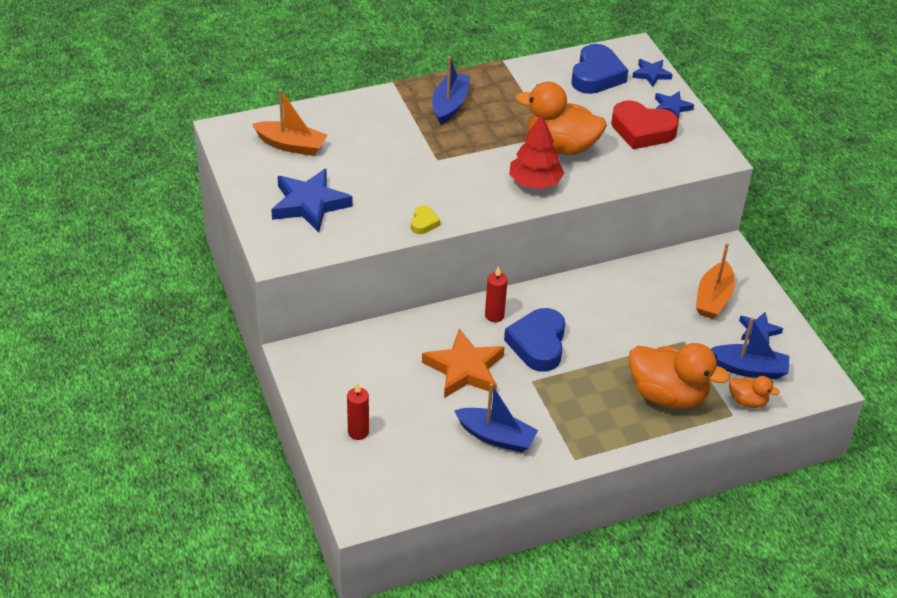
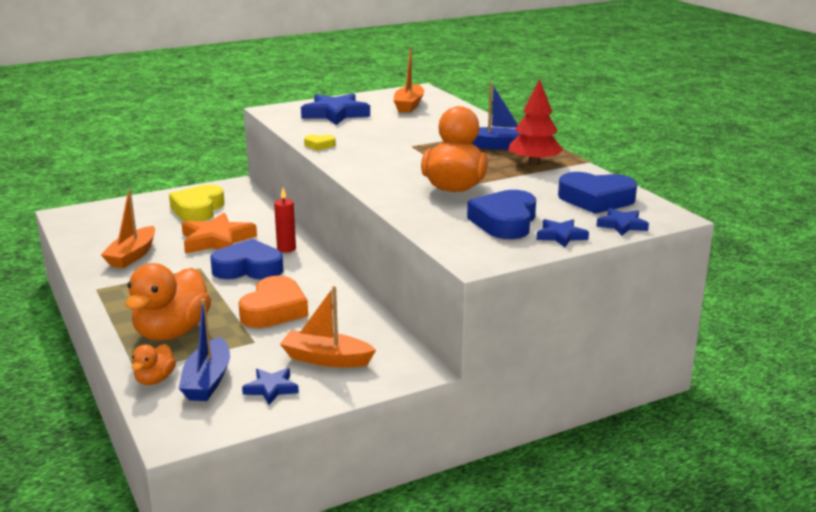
camera: 85 degrees right, 20 degrees down
red candle [347,383,369,440] -> none
blue boat [454,383,538,453] -> orange boat [101,189,155,268]
red tree [509,114,564,189] -> red tree moved to [509,78,563,166]
red heart [611,100,679,149] -> blue heart [467,190,536,239]
none -> yellow heart [169,185,225,221]
none -> orange heart [238,275,308,328]

